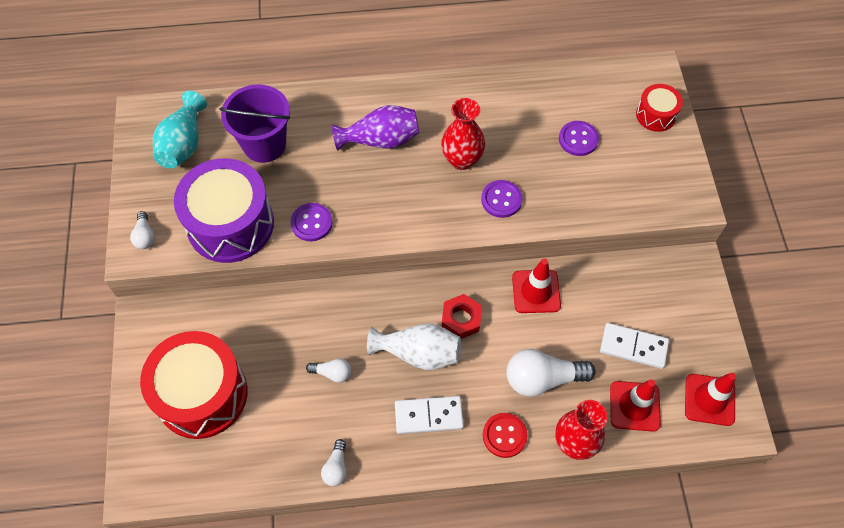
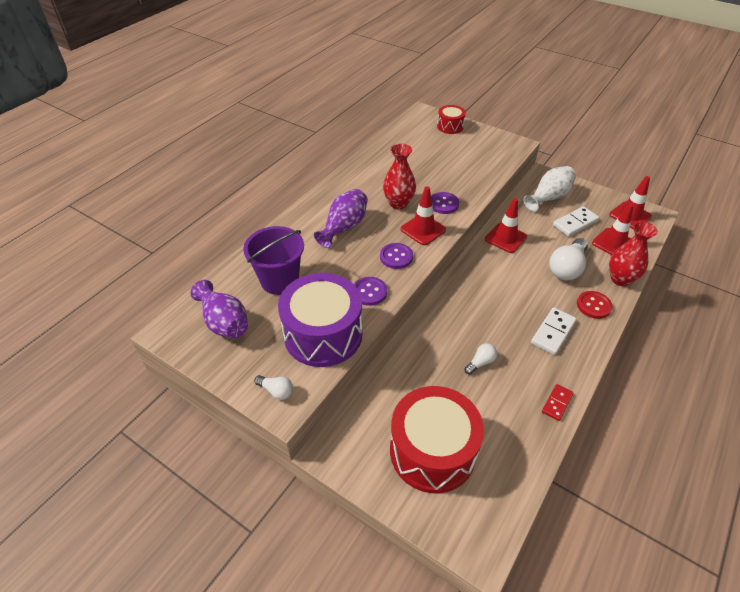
camera: 50 degrees left, 15 degrees down
turquoise vase [153,91,207,168] -> purple vase [191,280,248,339]
white light bulb [321,439,347,486] -> red domino [542,384,573,421]
white vase [367,324,461,370] -> white vase moved to [523,166,576,212]
red nut [442,294,482,339] -> none
purple button [559,121,599,156] -> purple button moved to [380,243,413,269]
none -> red traffic cone [401,186,446,245]

